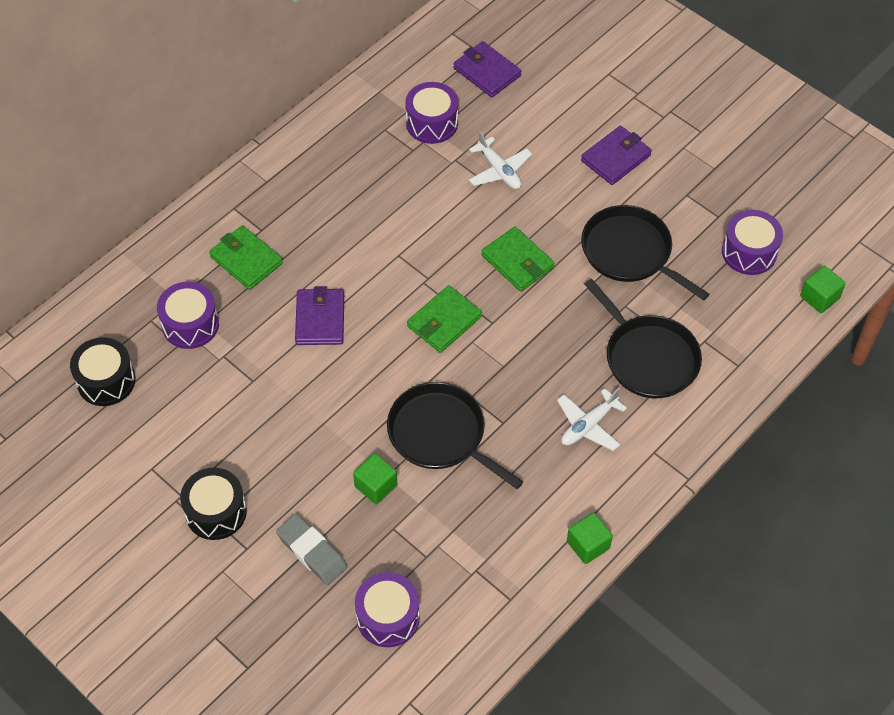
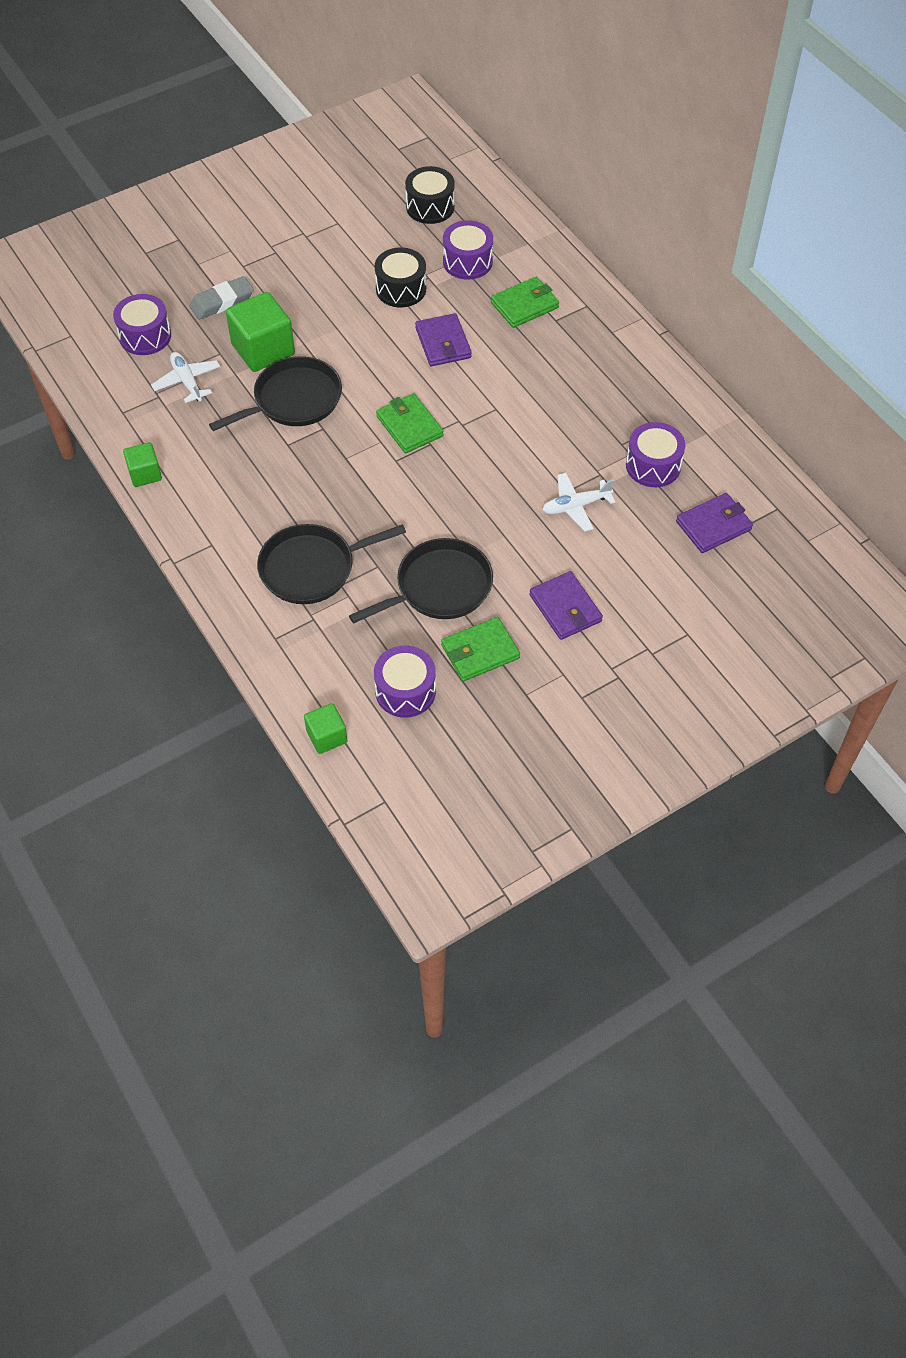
camera: 105 degrees right, 0 degrees up
black drum [180,468,247,540] -> black drum moved to [375,248,426,307]
purple wallet [295,286,344,345] -> purple wallet turned 60 degrees clockwise [415,313,472,366]
green cube [353,453,397,504] -> green cube [226,292,295,372], size x1.79
green wallet [481,227,555,291] -> green wallet moved to [441,617,520,681]
white plane [557,388,627,451] -> white plane moved to [151,352,220,403]

